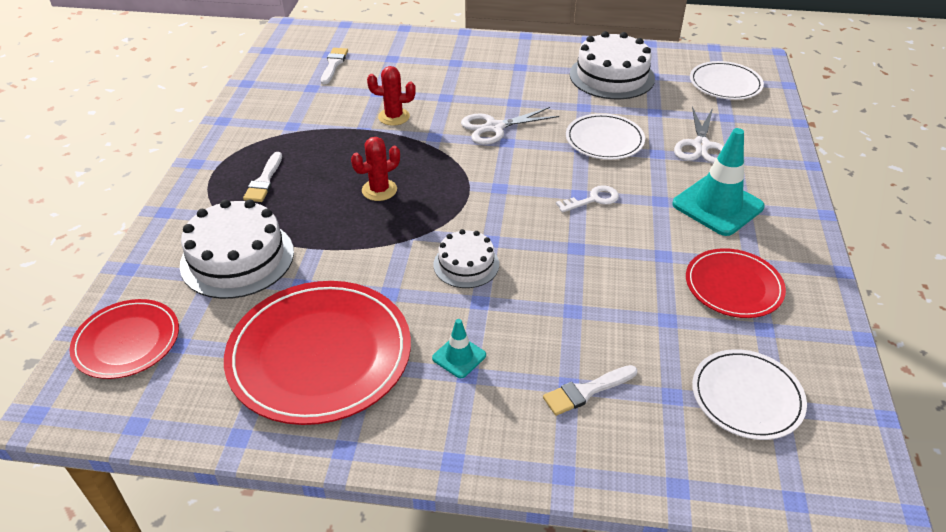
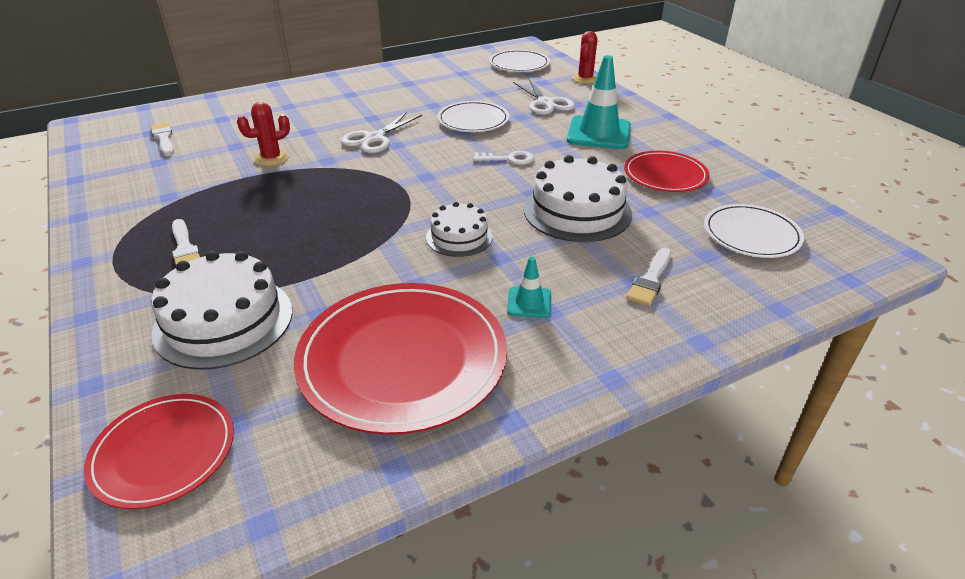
camera: 35 degrees left, 5 degrees down
red cactus [351,137,400,201] -> red cactus moved to [572,31,597,84]
white key [556,185,619,213] -> white key turned 60 degrees clockwise [473,150,534,165]
white cake [570,31,655,99] -> white cake moved to [524,155,632,242]

